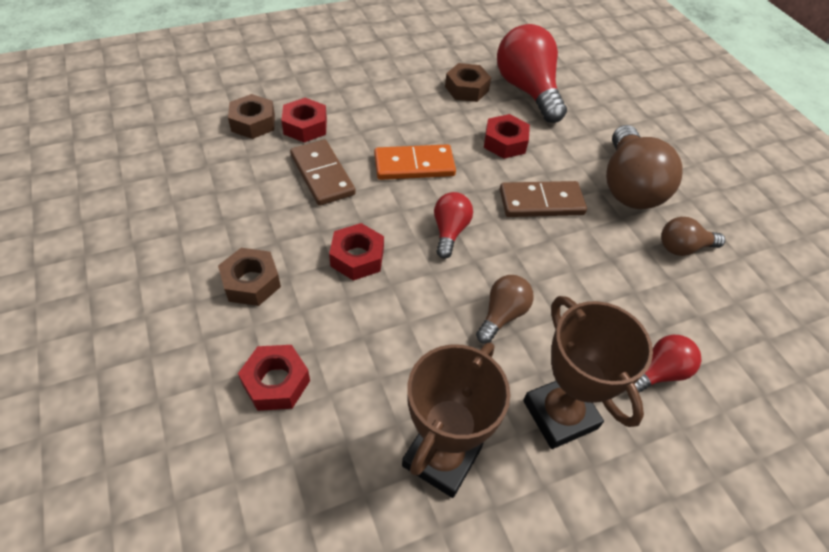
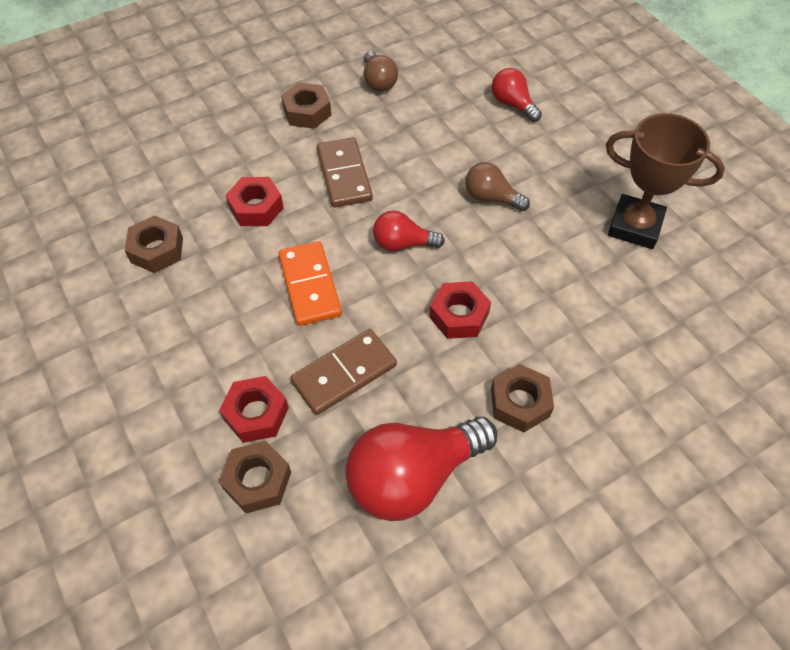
camera: 95 degrees left, 5 degrees up
red nut [238,345,310,411] -> none
red light bulb [497,24,567,123] -> red light bulb moved to [345,417,497,521]
brown trophy [523,296,653,449] -> none
brown light bulb [606,125,683,209] -> brown nut [281,82,331,129]

